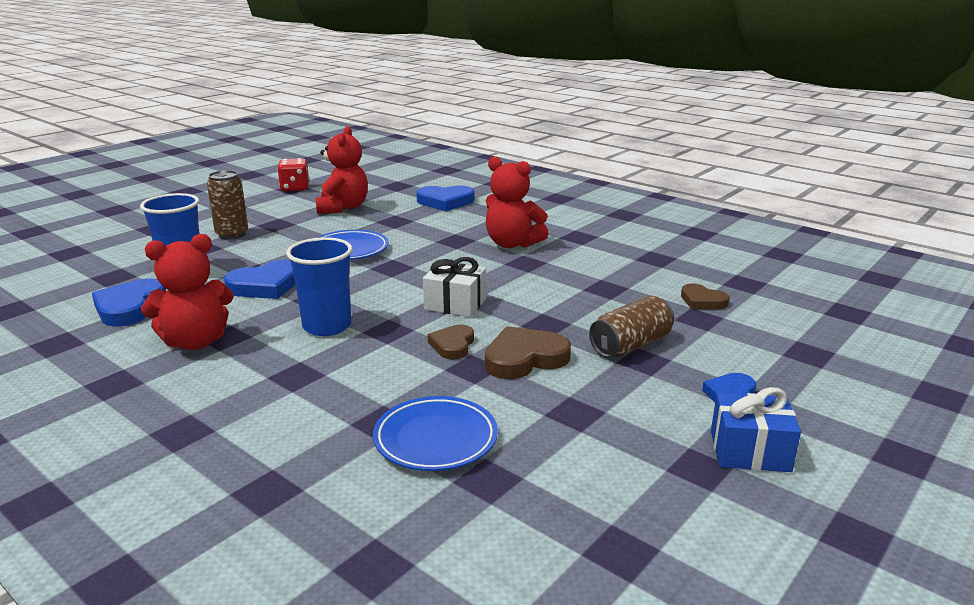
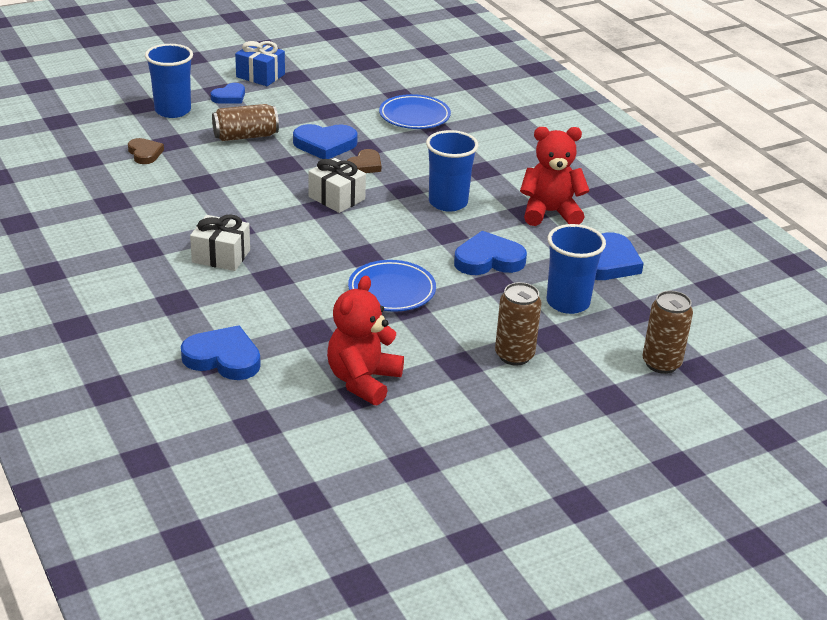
camera: 160 degrees left, 10 degrees up
red dice [277,158,309,191] -> none
brown heart [485,326,571,379] -> blue heart [293,124,358,159]
red teddy bear [486,157,549,248] -> white gift [190,214,250,271]
none -> blue cup [145,44,193,118]
none -> brown can [642,291,693,374]

